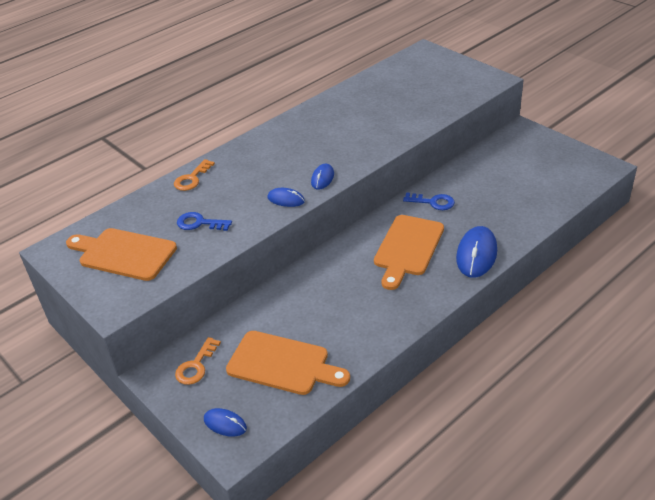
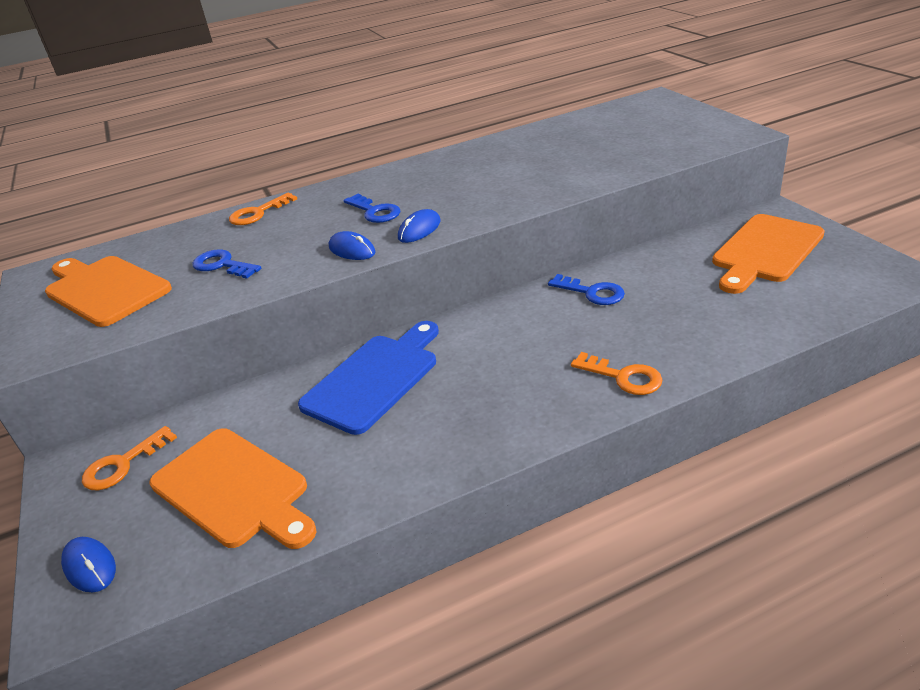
camera: 20 degrees right, 5 degrees down
orange cutting board [374,215,444,290] -> orange cutting board moved to [712,214,825,294]
blue mouse [456,226,497,278] -> orange key [571,352,662,395]
none -> blue cutting board [298,321,439,435]
none -> blue key [344,194,400,223]

